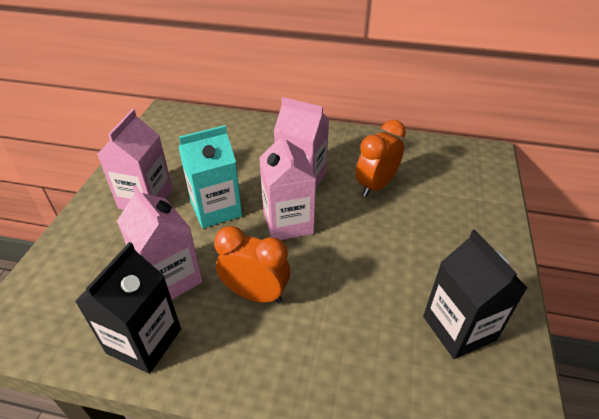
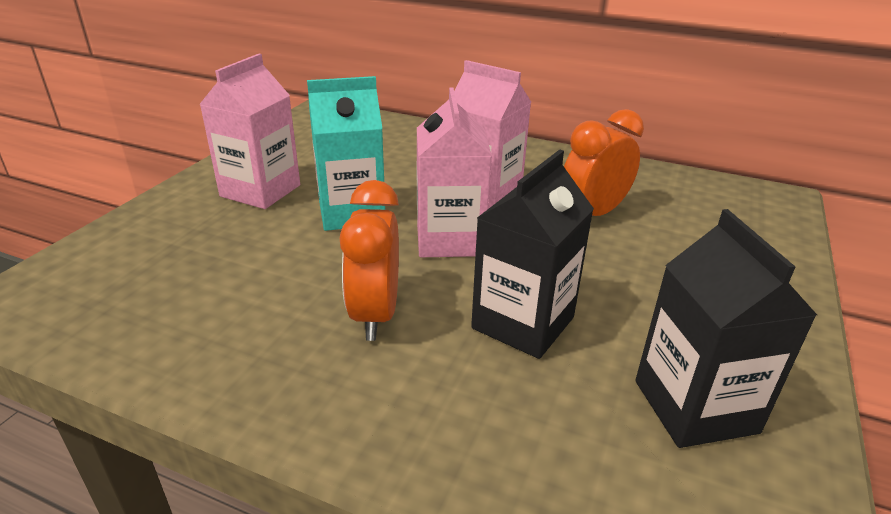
camera: 10 degrees right, 10 degrees down
black carton [75,242,181,374] -> black carton moved to [471,149,594,359]
pink carton [117,185,203,300] -> none
orange clock [214,226,290,303] -> orange clock turned 120 degrees counterclockwise [340,180,399,341]

